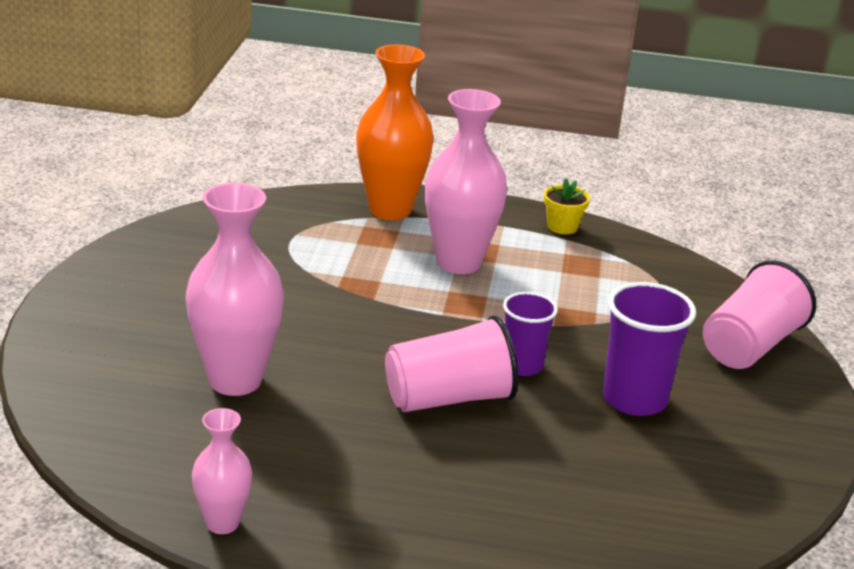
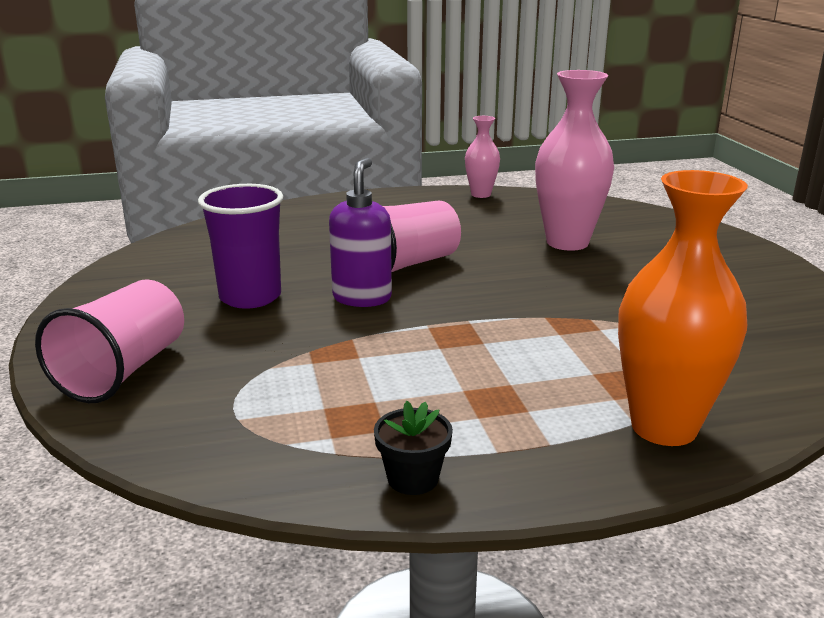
camera: 160 degrees right, 5 degrees down
pink vase [425,89,507,274] -> none
purple cup [503,292,558,376] -> purple soap dispenser [329,158,392,307]
yellow flower pot [544,178,590,234] -> black flower pot [374,401,453,495]

